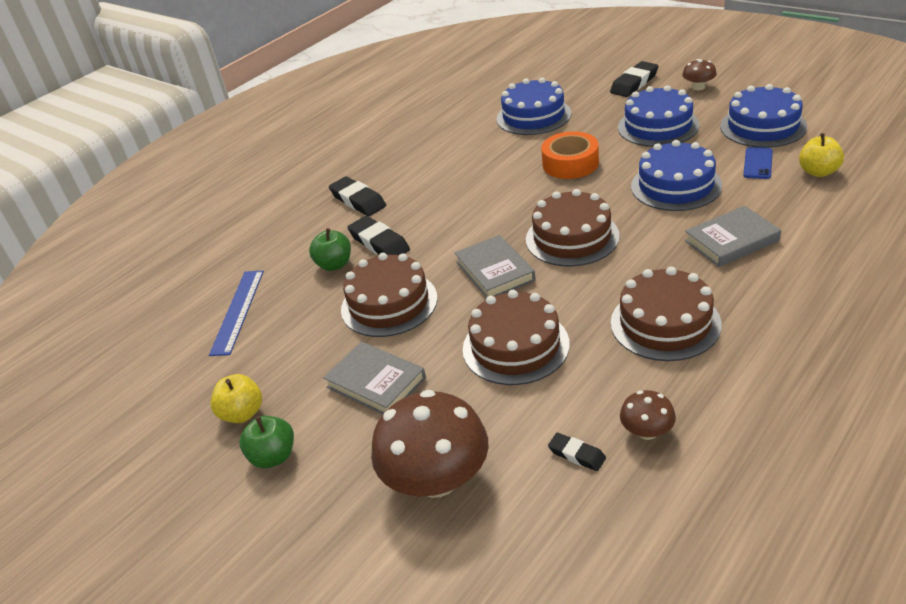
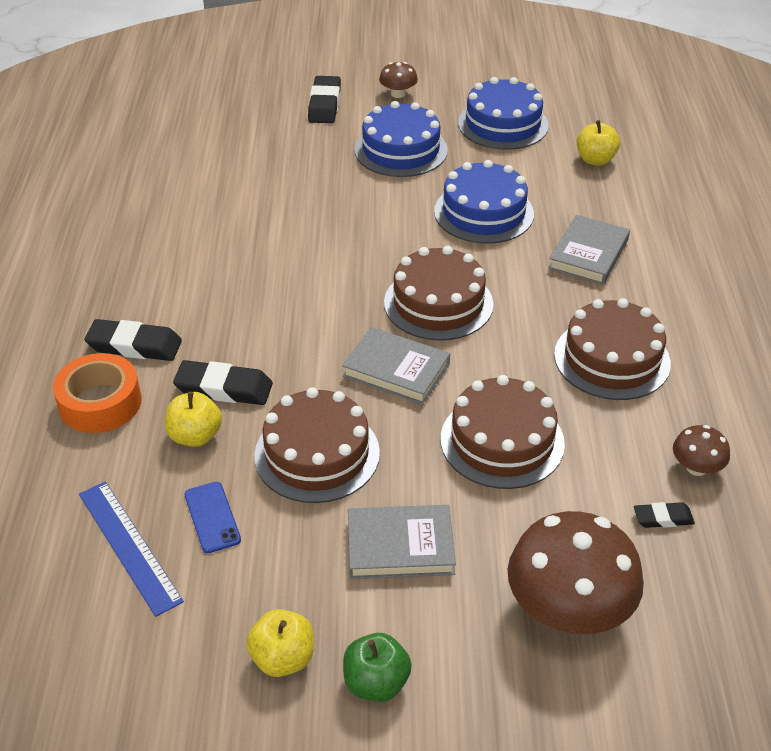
camera: 45 degrees left, 5 degrees up
green apple [309,228,351,271] -> yellow apple [165,392,222,447]
blue cake [497,78,571,135] -> none
orange tape [541,131,599,179] -> orange tape moved to [53,353,142,433]
blue phone [743,147,773,179] -> blue phone moved to [184,482,241,553]

